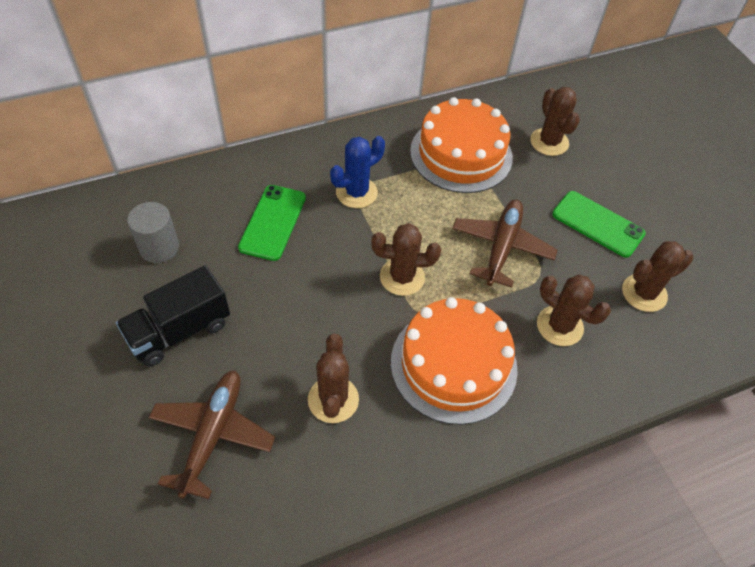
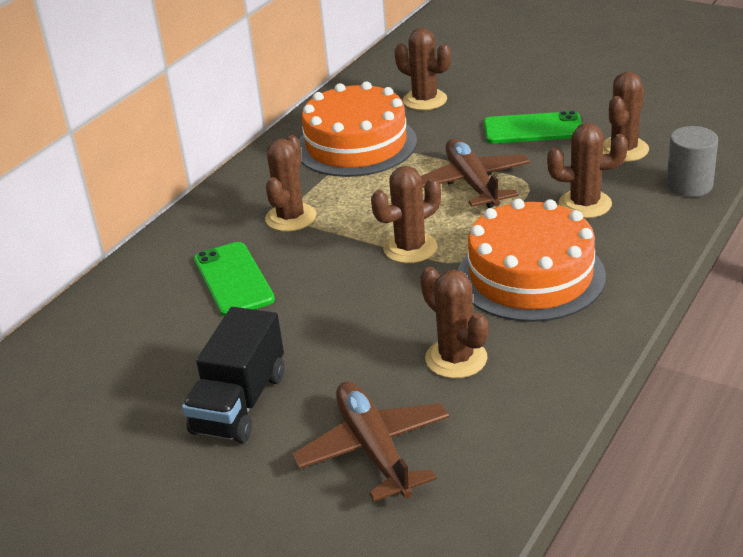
camera: 30 degrees left, 20 degrees down
grey cylinder [127,202,179,263] -> grey cylinder moved to [666,126,718,197]
blue cactus [330,136,385,208] -> brown cactus [265,135,316,231]

